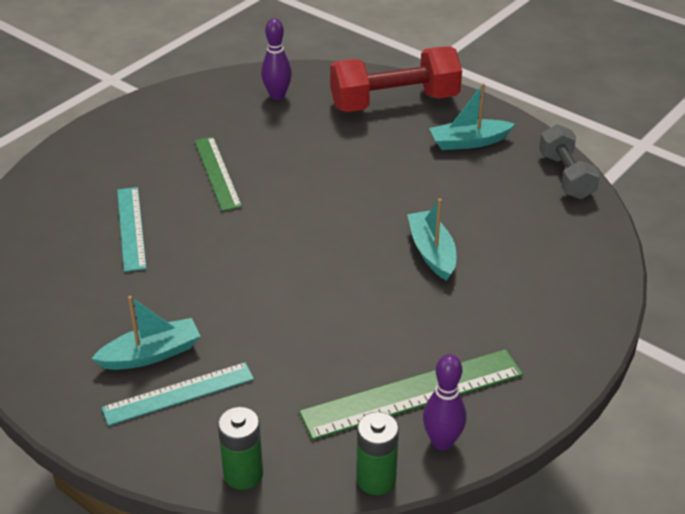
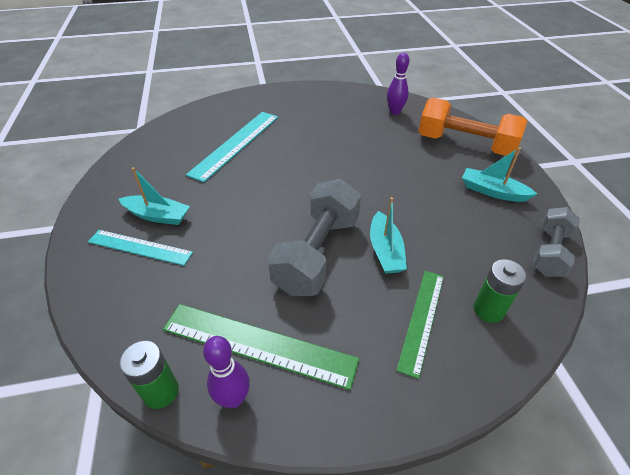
camera: 40 degrees right, 5 degrees up
turquoise ruler [117,187,147,272] -> turquoise ruler [186,112,278,182], size x1.51
green ruler [194,137,242,211] -> green ruler moved to [396,271,444,379]
green battery [218,407,263,490] -> green battery moved to [473,259,526,323]
red dumbbell [330,46,462,112] -> orange dumbbell [418,97,527,156]
turquoise boat [407,198,456,281] -> turquoise boat turned 150 degrees clockwise [370,197,407,274]
none -> grey dumbbell [268,179,361,296]

